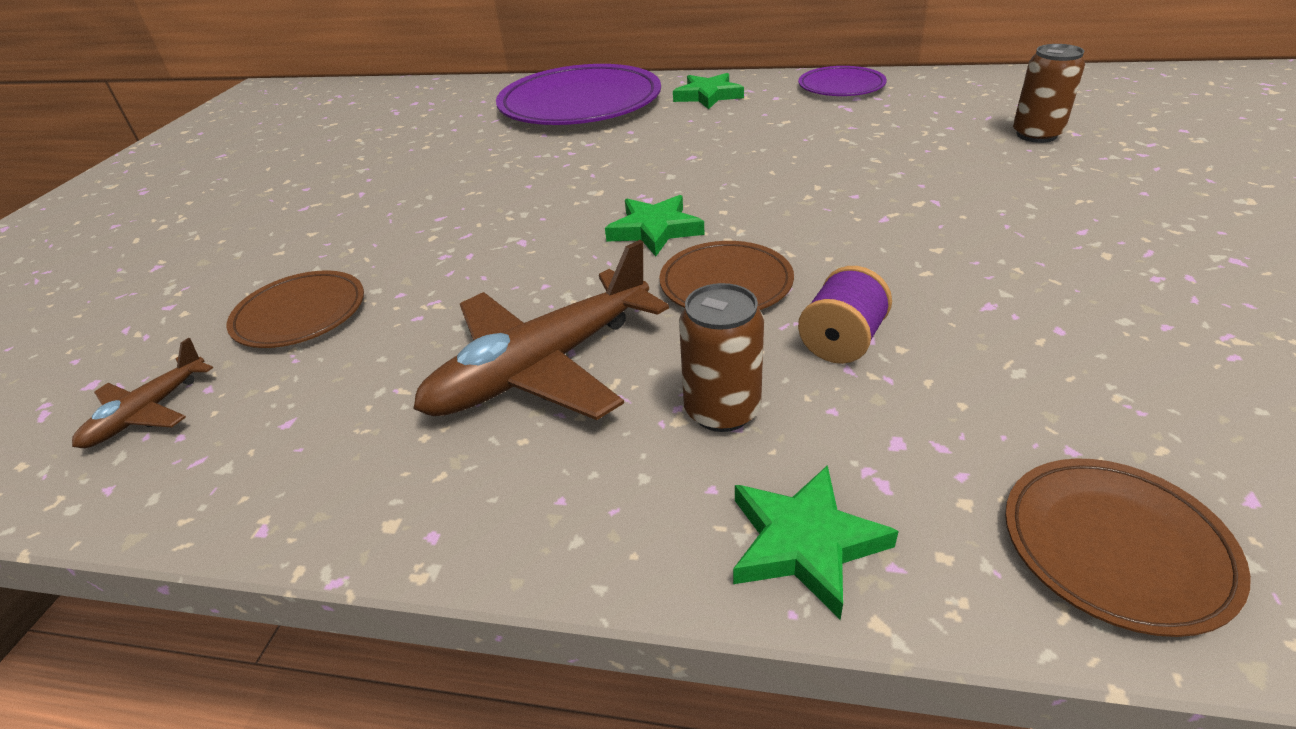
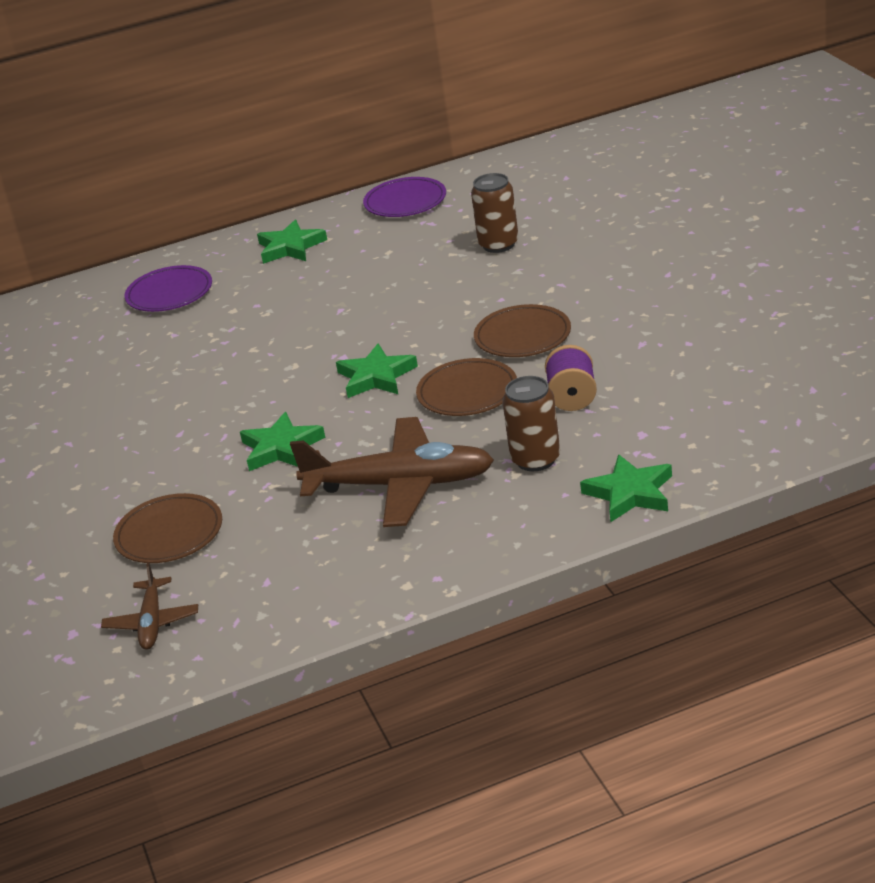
camera: 30 degrees left, 5 degrees down
brown plane [413,240,669,420] -> brown plane turned 105 degrees counterclockwise [290,417,494,527]
purple plate [496,64,661,125] -> purple plate [125,265,212,312], size x0.51
brown plate [1005,458,1251,637] -> brown plate moved to [474,304,571,357]
brown can [1013,44,1085,143] -> brown can moved to [471,173,519,253]
none -> green star [240,412,325,471]

